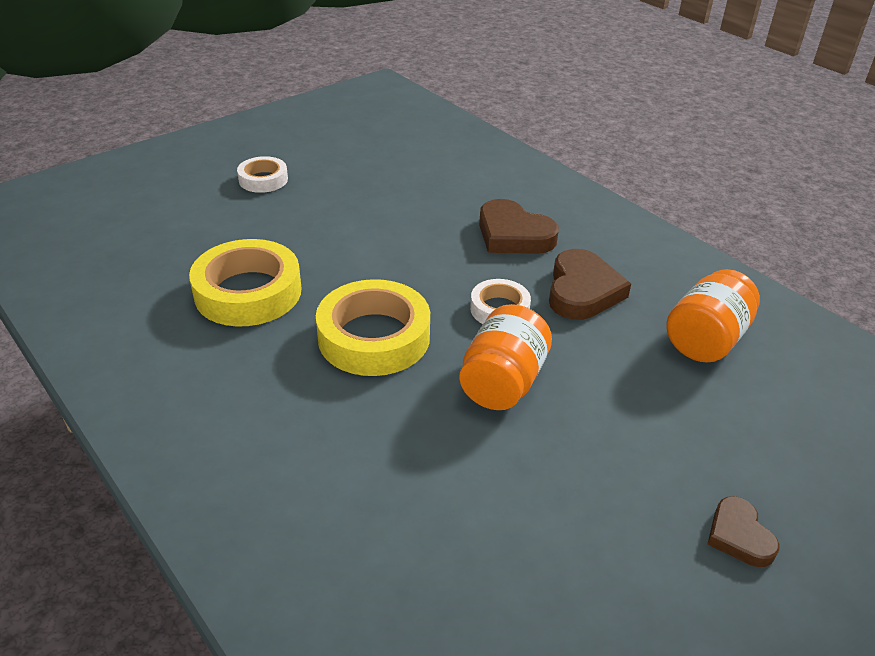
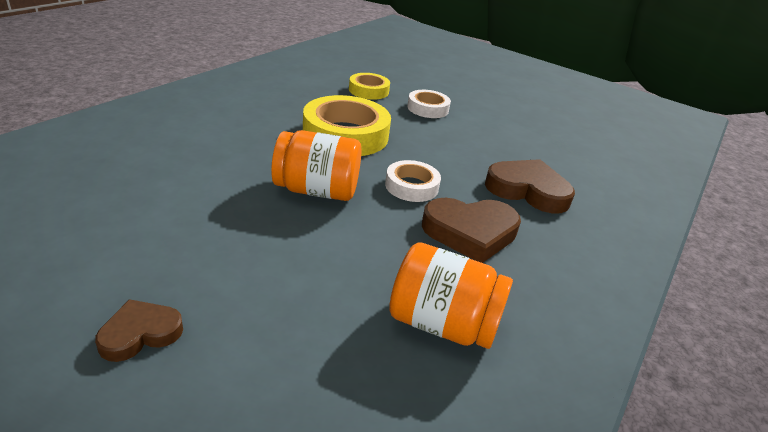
camera: 70 degrees right, 5 degrees down
yellow tape [189,239,301,327] -> yellow tape [349,73,390,100], size x0.55
white tape [237,156,288,193] -> white tape moved to [407,90,451,118]
brown heart [479,199,559,254] -> brown heart turned 90 degrees clockwise [485,159,575,213]

